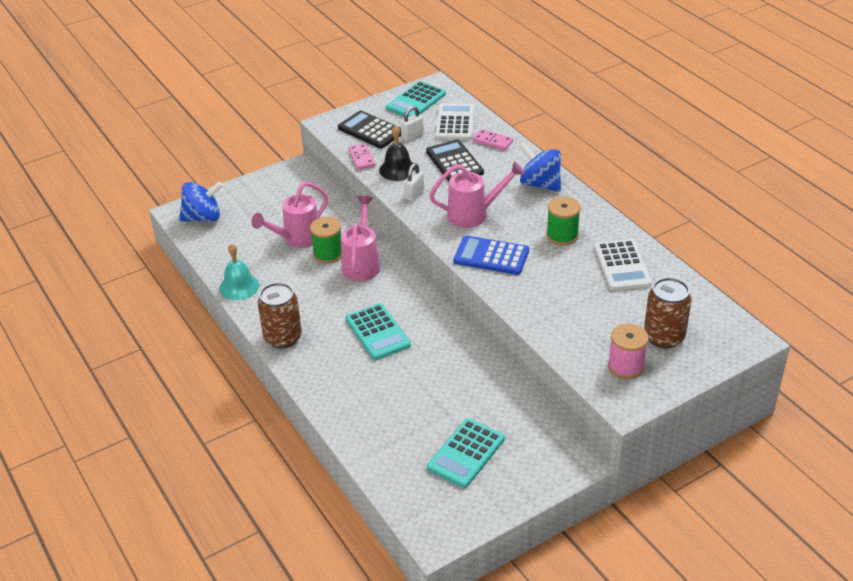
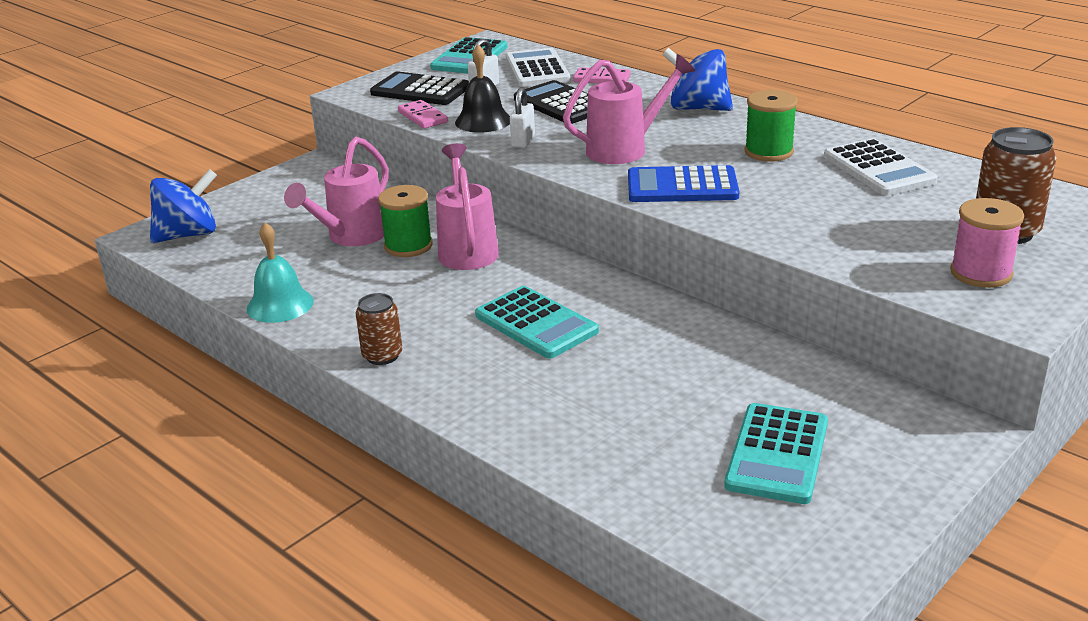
camera: 15 degrees left, 10 degrees down
brown can [258,283,302,349] -> brown can [356,293,402,365], size x0.62

